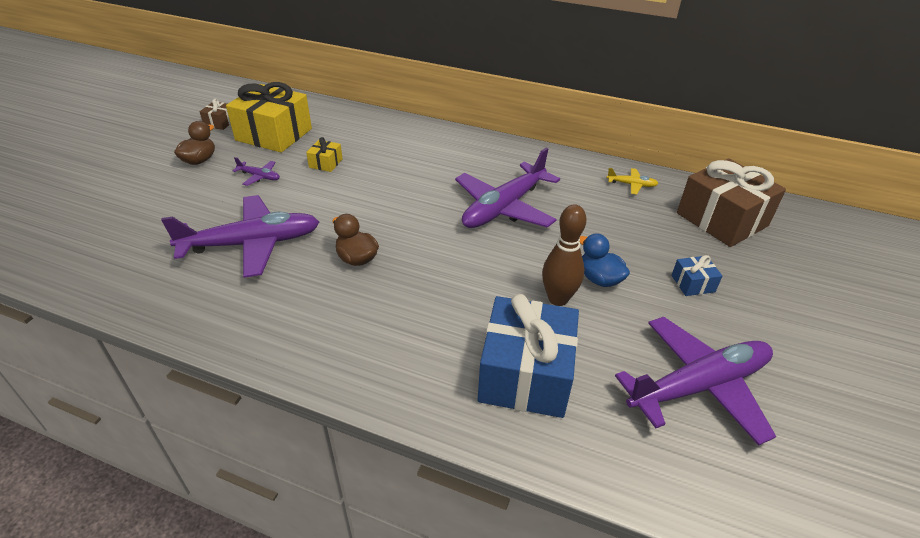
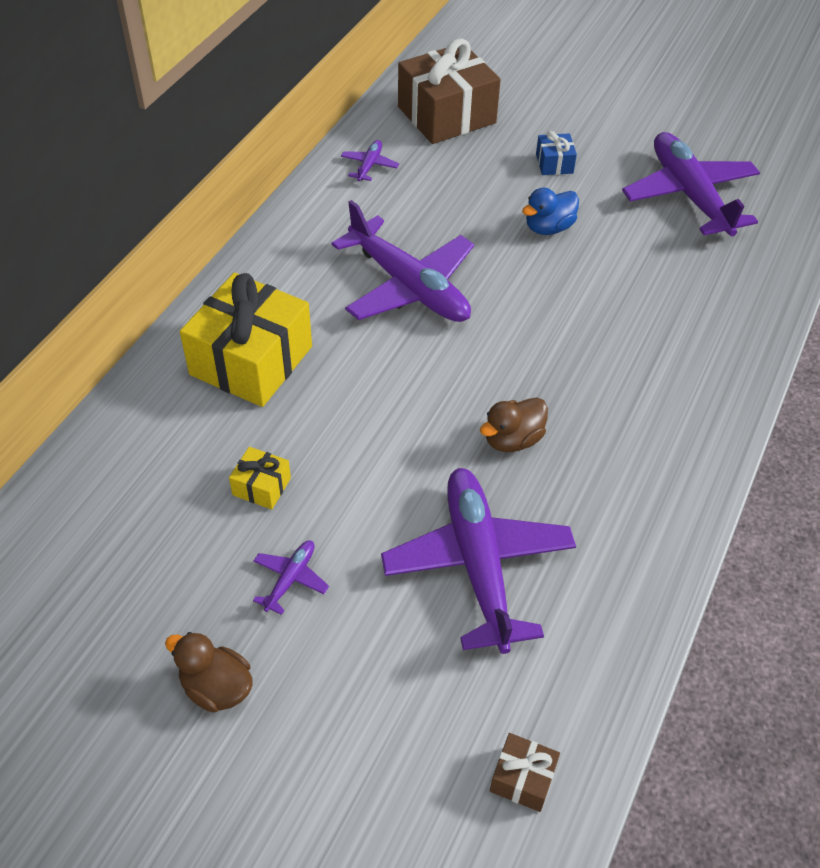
camera: 85 degrees left, 10 degrees up
brown gift [200,98,231,130] -> brown gift moved to [490,733,560,812]
yellow gift [226,82,312,153] -> yellow gift moved to [180,273,312,407]
blue gift [478,294,579,418] -> none
brown bowling pin [542,204,586,306] -> none
yellow plane [607,168,659,195] -> purple plane [341,140,399,181]

